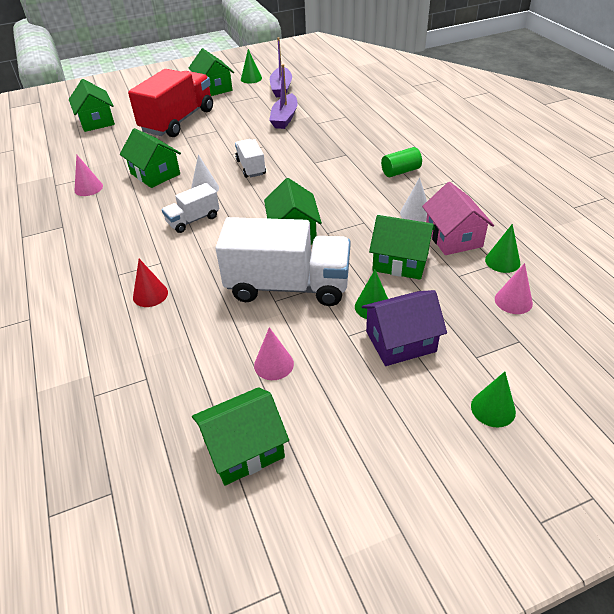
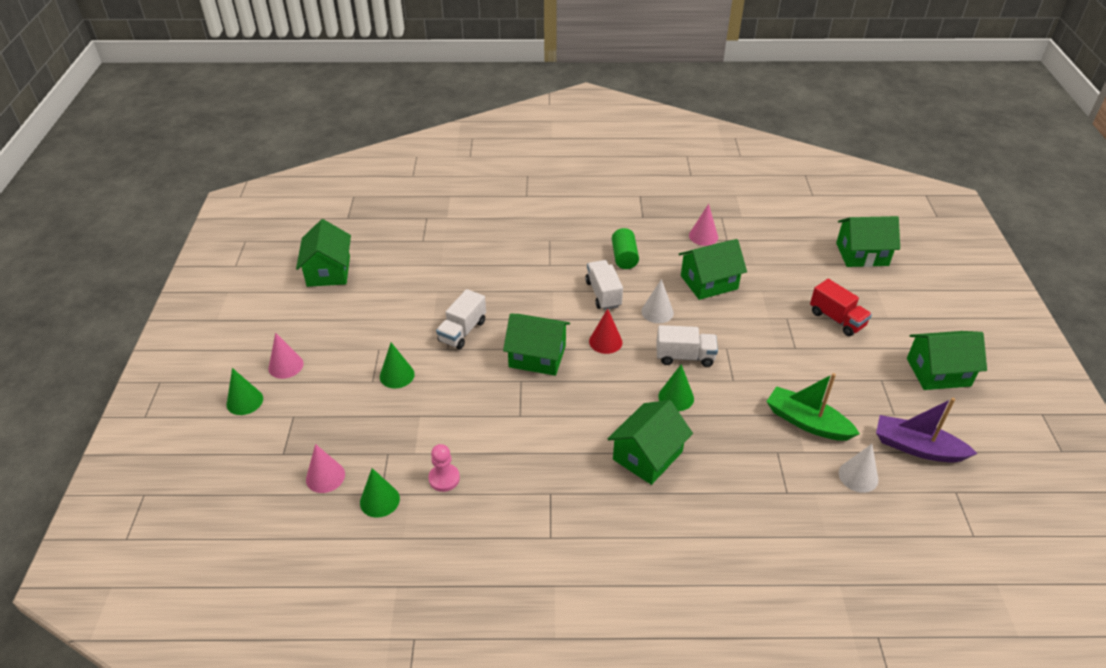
camera: 110 degrees right, 0 degrees up
red truck [128,69,213,137] -> red truck [810,279,872,336], size x0.50
red cone [133,259,168,307] -> red cone moved to [589,309,622,354]
white truck [216,217,350,306] -> white truck [436,289,486,349], size x0.50
green cone [241,49,262,83] -> green cone moved to [658,364,694,411]
pink cone [254,327,294,380] -> pink cone moved to [268,333,304,379]
purple boat [269,64,298,129] -> green boat [766,373,860,441]
purple house [362,290,447,366] -> none
green house [369,215,435,280] -> green house moved to [608,400,693,485]
green cylinder [381,147,422,177] -> green cylinder moved to [612,228,639,269]
white cone [400,177,427,222] -> white cone moved to [839,444,878,493]
pink house [422,182,494,255] -> pink pawn [428,444,460,492]

